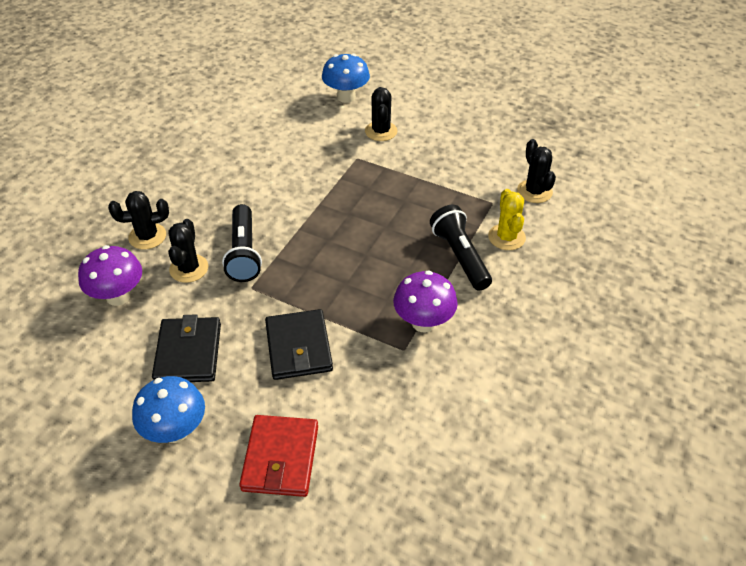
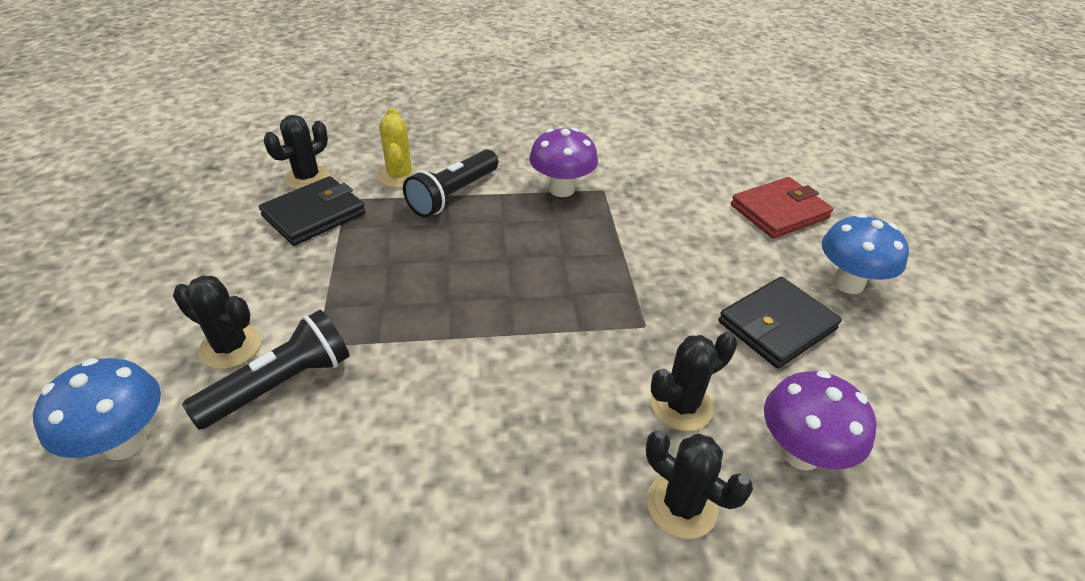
camera: 125 degrees left, 5 degrees down
black flashlight [222,204,262,282] -> black flashlight moved to [182,310,350,430]
black wallet [265,309,333,380] -> black wallet moved to [259,176,366,246]
black cactus [365,87,397,141] -> black cactus turned 60 degrees clockwise [173,276,261,369]
yellow cactus [488,189,526,250] -> yellow cactus turned 60 degrees counterclockwise [377,108,420,188]

